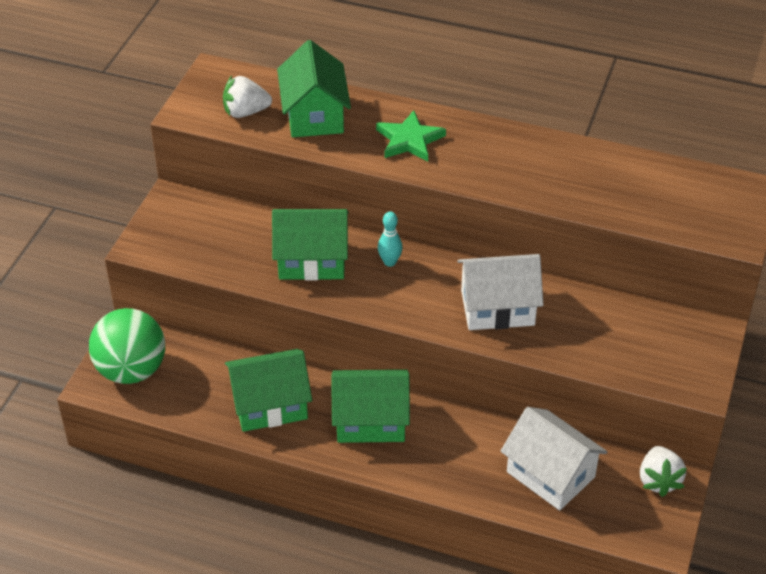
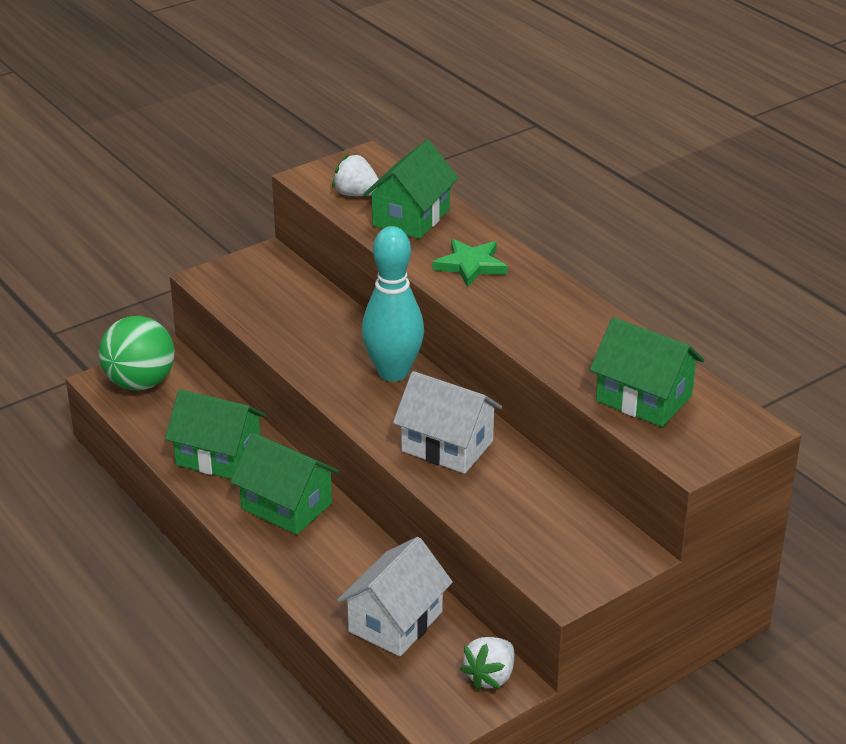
camera: 35 degrees right, 10 degrees down
green house [272,209,349,280] -> green house moved to [590,317,704,427]
turquoise bowling pin [378,211,403,267] -> turquoise bowling pin [362,226,424,381], size x2.35
white house [500,407,607,510] -> white house turned 45 degrees clockwise [337,537,453,656]

